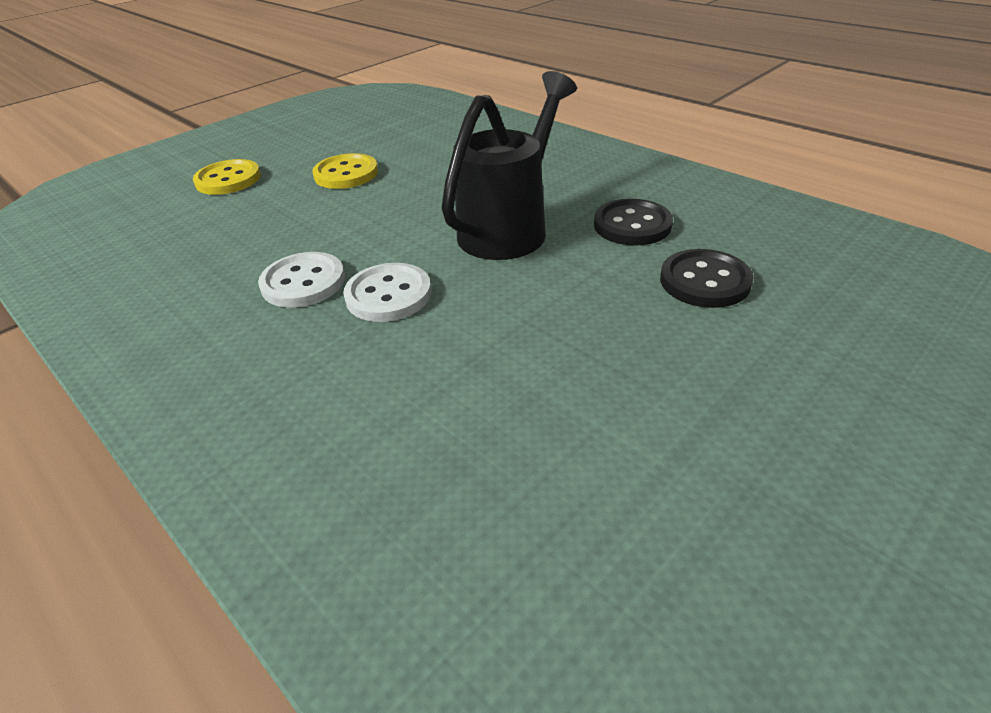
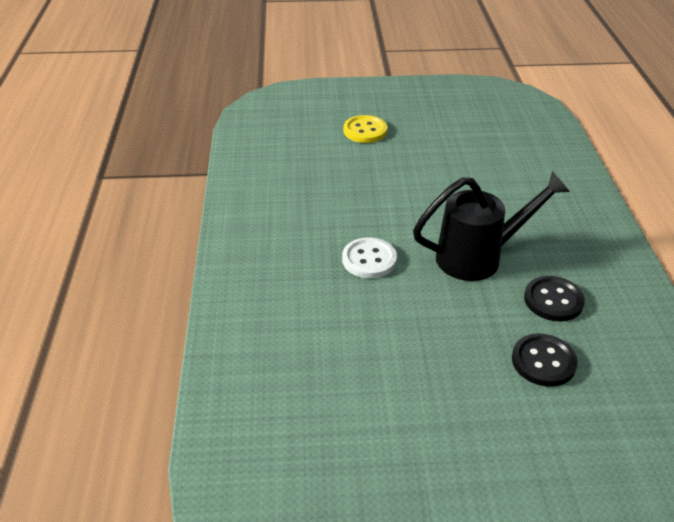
camera: 40 degrees right, 0 degrees up
white button [258,252,345,307] -> none
yellow button [312,153,378,189] -> none

